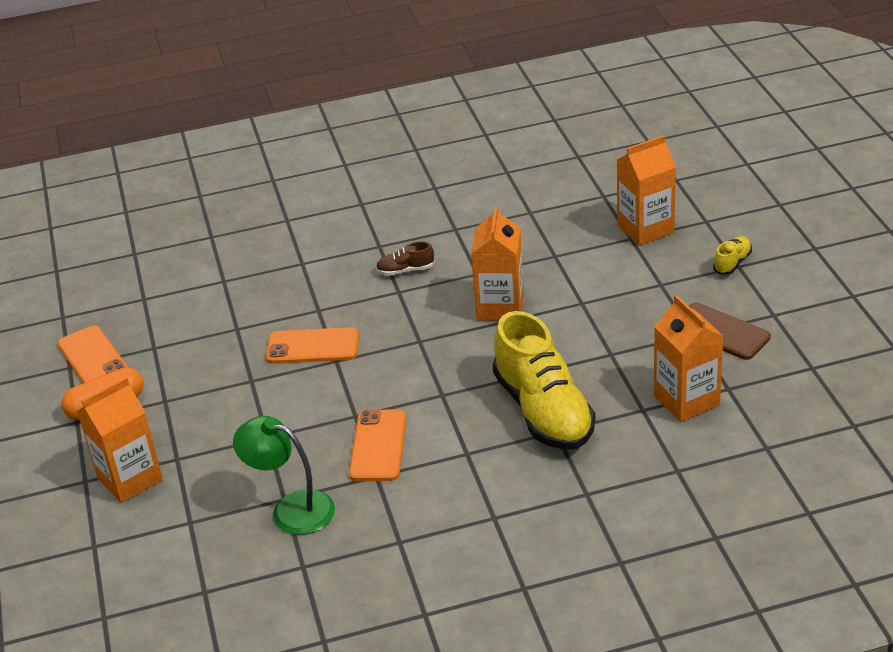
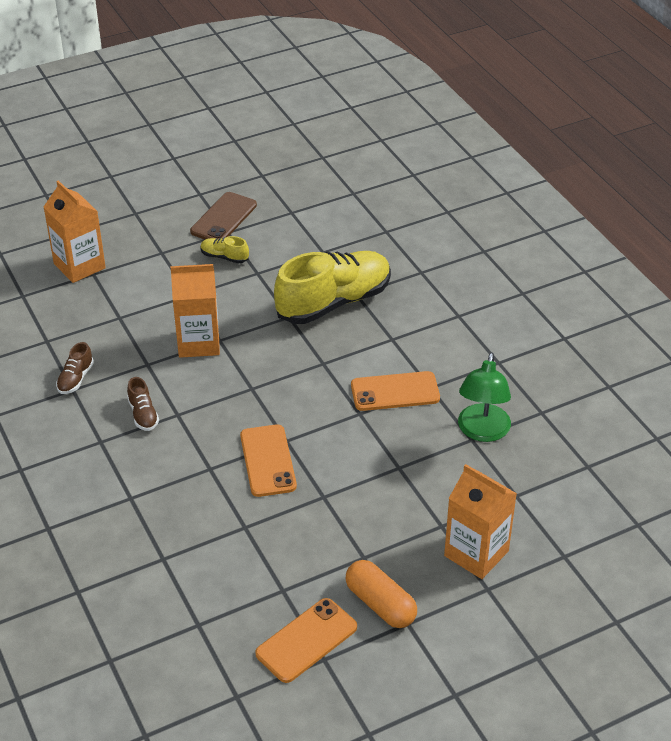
camera: 105 degrees left, 5 degrees up
orange carton [654,295,723,422] -> none
yellow shoe [713,236,752,275] -> yellow shoe moved to [200,236,249,263]
none -> brown shoe [56,342,94,394]

